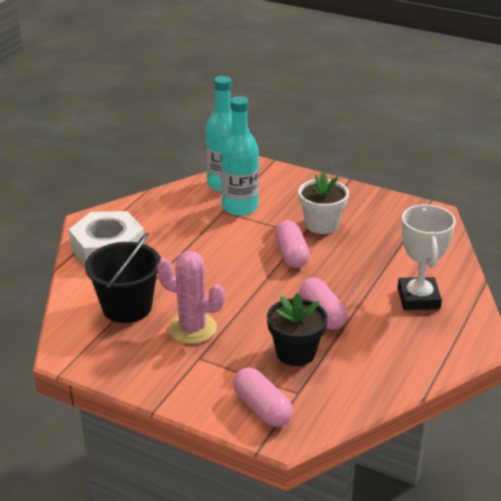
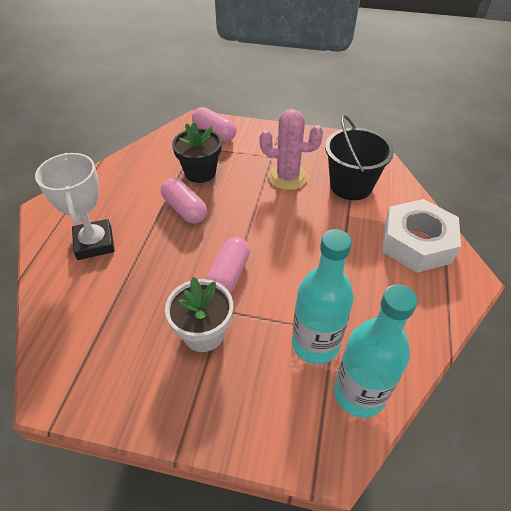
camera: 165 degrees right, 15 degrees up
pink capsule [275,220,310,268] -> pink capsule turned 45 degrees clockwise [206,237,250,294]

